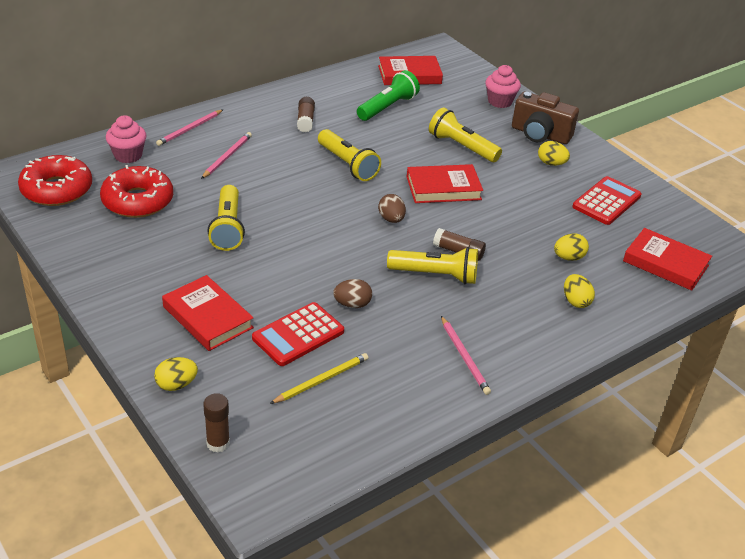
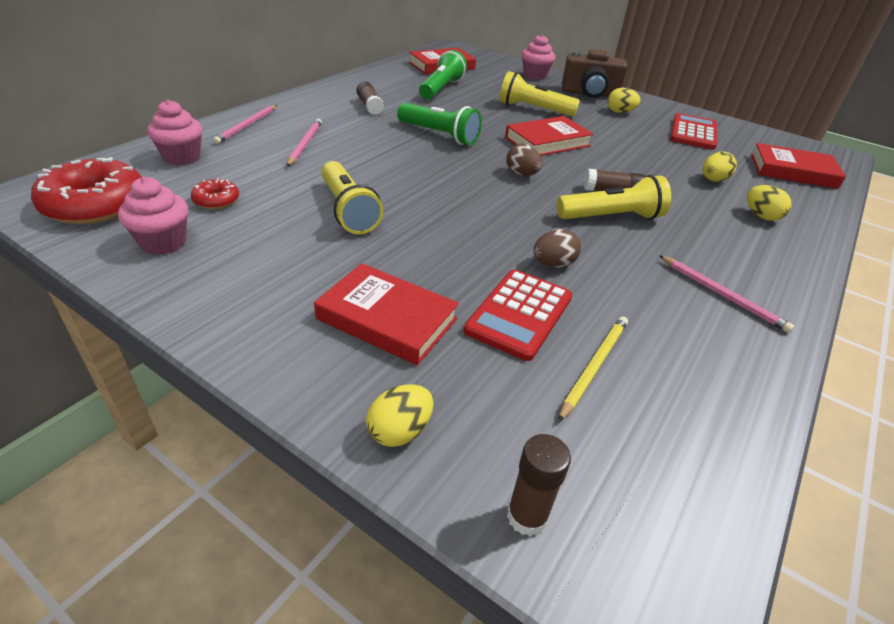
camera: 20 degrees left, 0 degrees up
red donut [100,165,173,218] -> red donut [191,178,239,209], size x0.48
yellow flashlight [318,129,381,181] -> green flashlight [397,103,482,145]
none -> pink cupcake [118,177,188,255]

